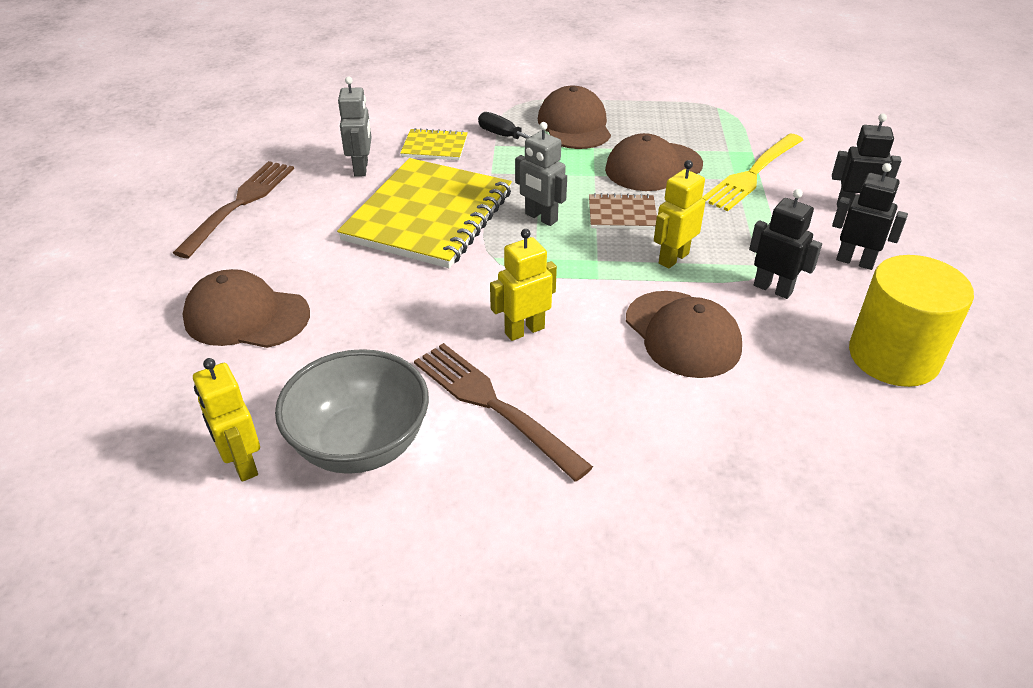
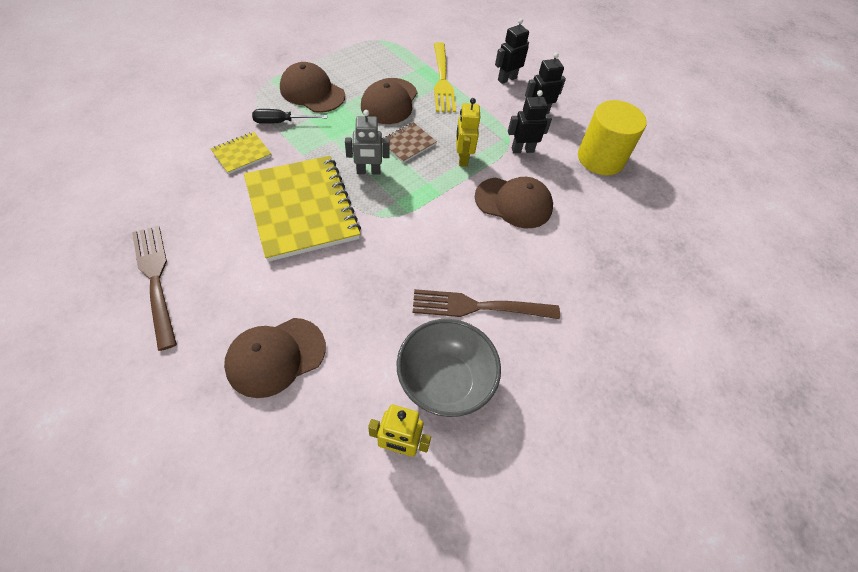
camera: 50 degrees left, 15 degrees up
grey robot [338,76,372,177] -> none
yellow robot [490,229,557,341] -> none

